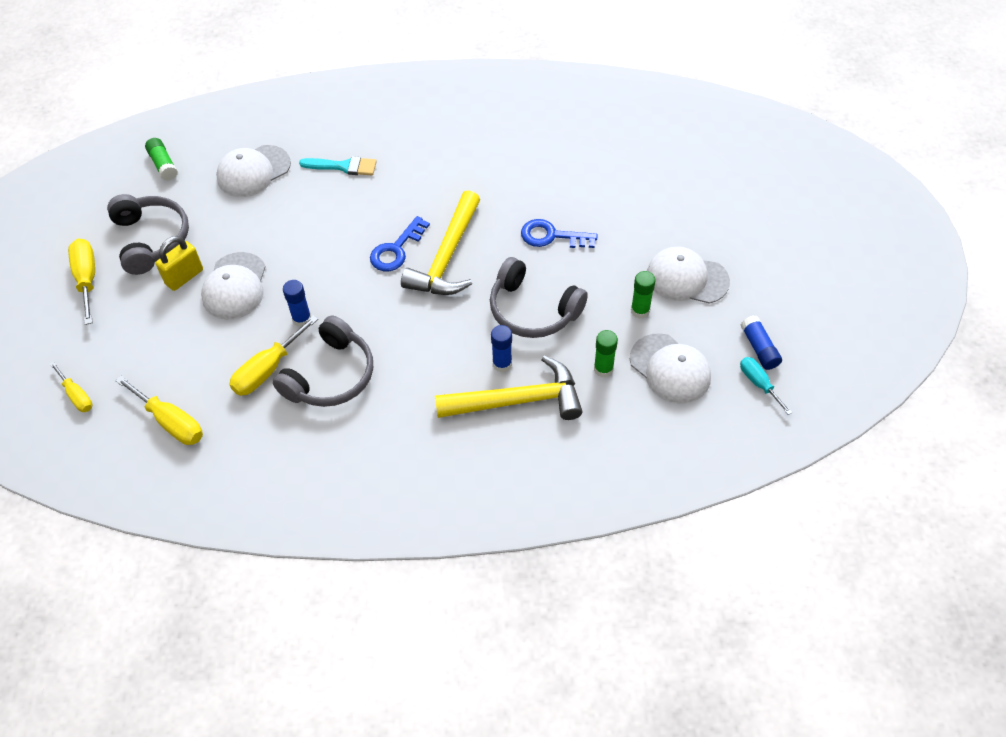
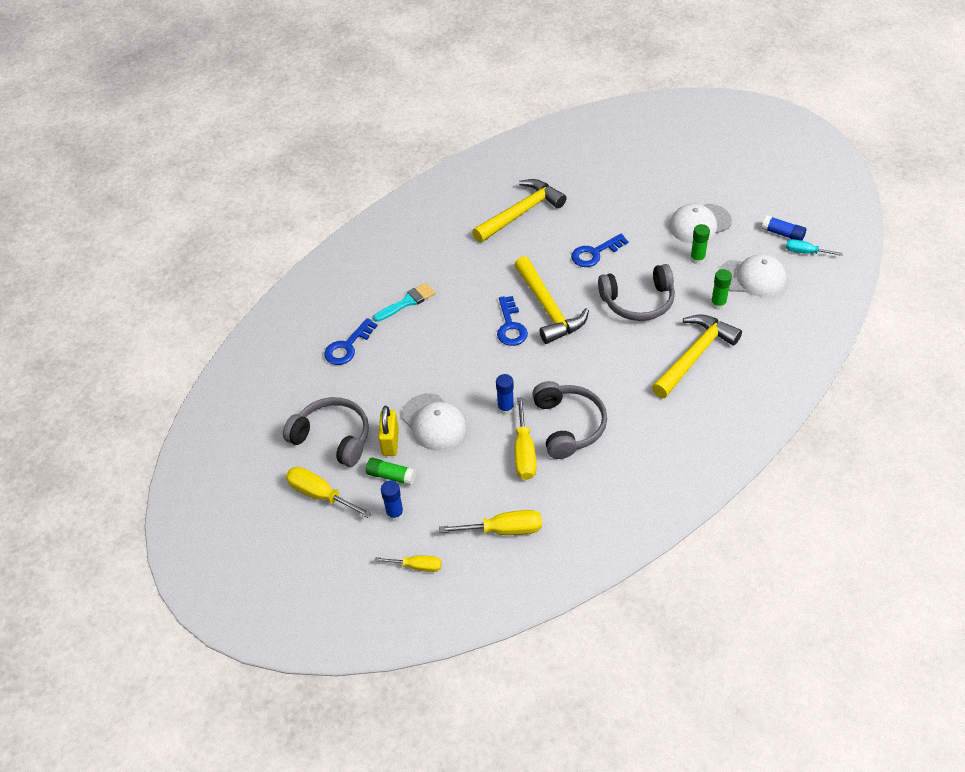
camera: 40 degrees left, 5 degrees down
green glue stick [145,138,178,181] -> green glue stick moved to [366,458,416,486]
white cap [216,145,291,197] -> blue key [324,318,377,365]
blue glue stick [491,325,512,372] -> blue glue stick moved to [381,480,404,522]
none -> yellow hammer [472,179,567,243]

